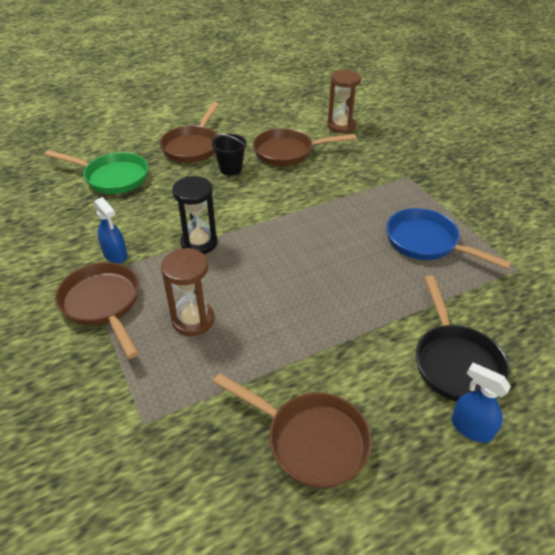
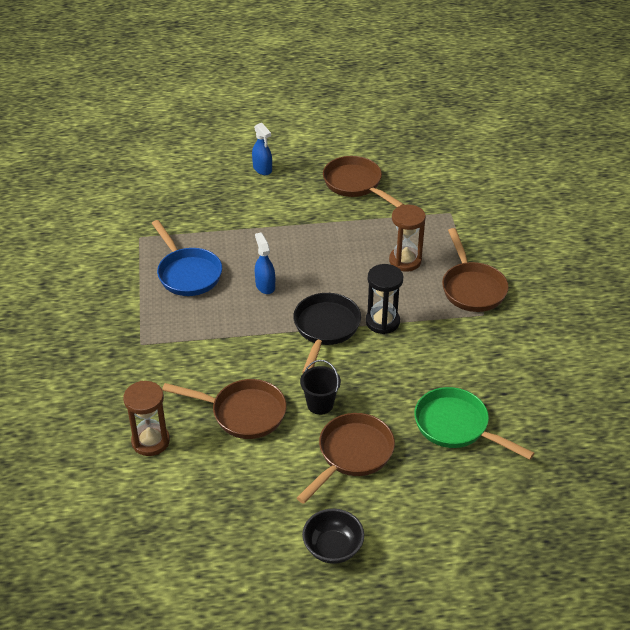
camera: 160 degrees left, 0 degrees up
blue spray bottle [94,197,127,264] -> blue spray bottle moved to [255,233,275,294]
black pan [416,275,510,402] -> black pan moved to [293,293,361,373]
none -> black bowl [302,509,364,564]

